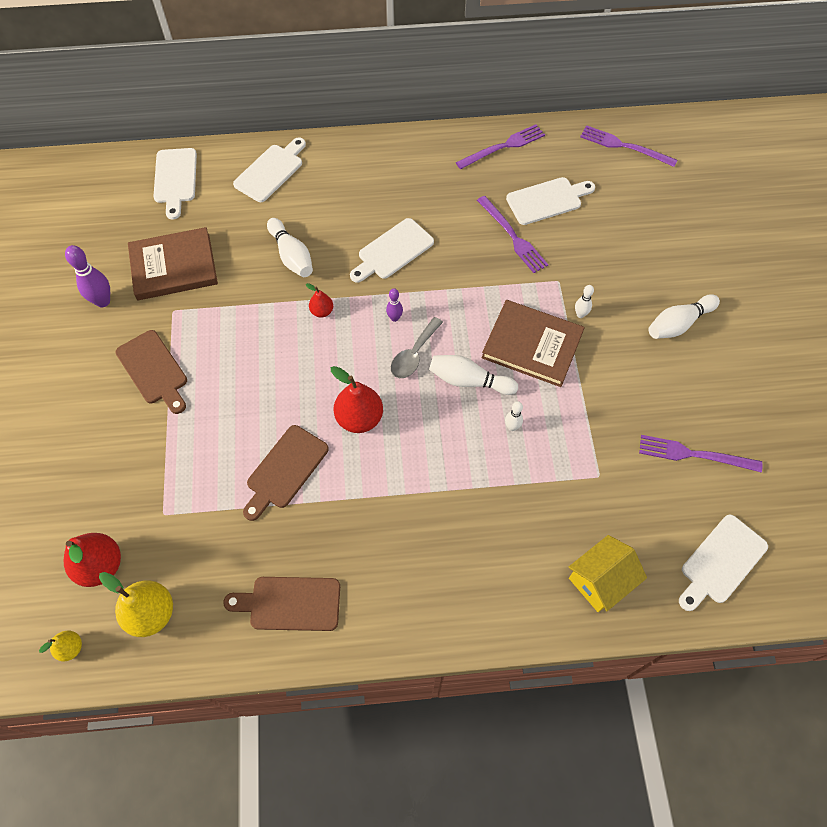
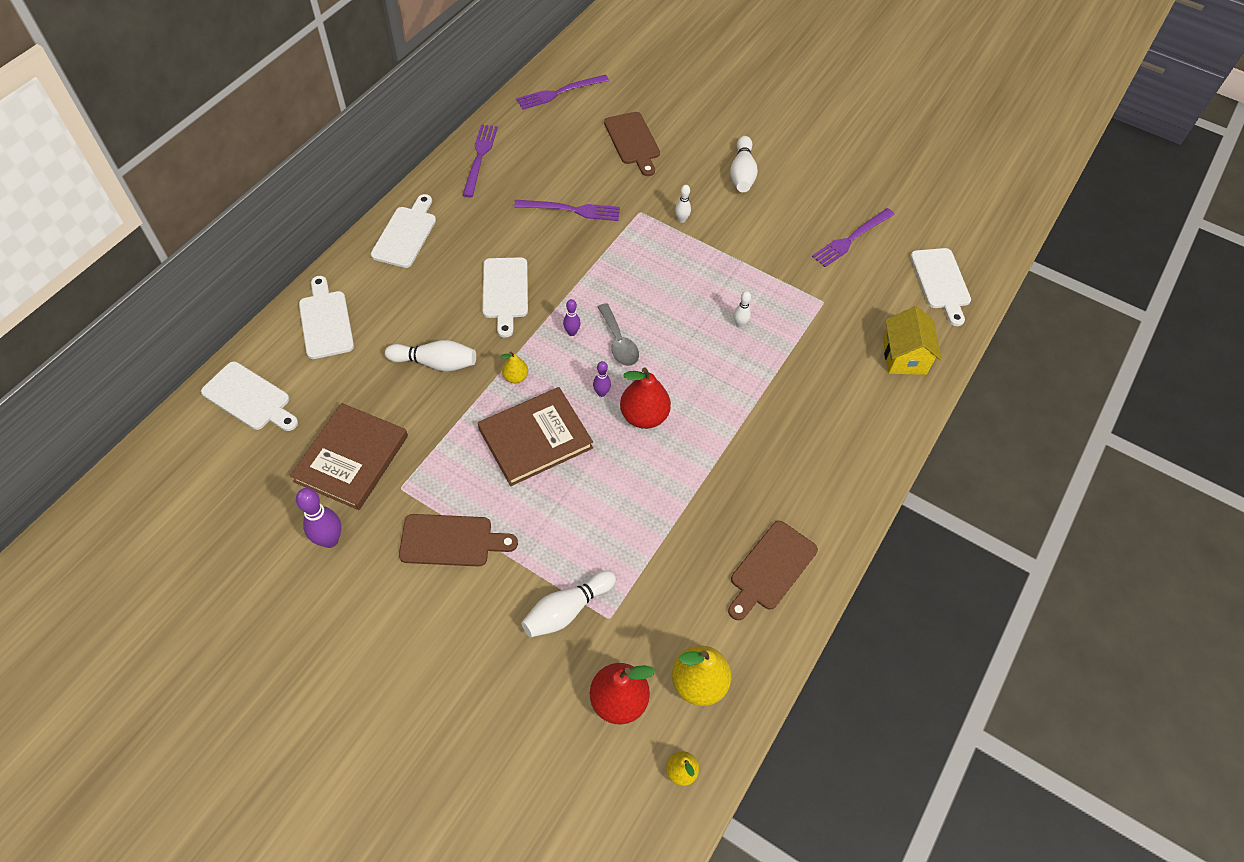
camera: 55 degrees left, 5 degrees down
brown cutting board [243,425,329,521] -> brown cutting board moved to [604,112,660,176]
red pear [306,283,333,317] -> yellow pear [501,351,528,383]
white bowling pin [429,355,518,395] -> white bowling pin moved to [522,571,616,637]
brown book [481,300,585,387] -> brown book moved to [478,387,593,486]
white cutting board [506,177,595,225] -> white cutting board moved to [371,194,436,268]
none -> purple bowling pin [593,361,611,397]

